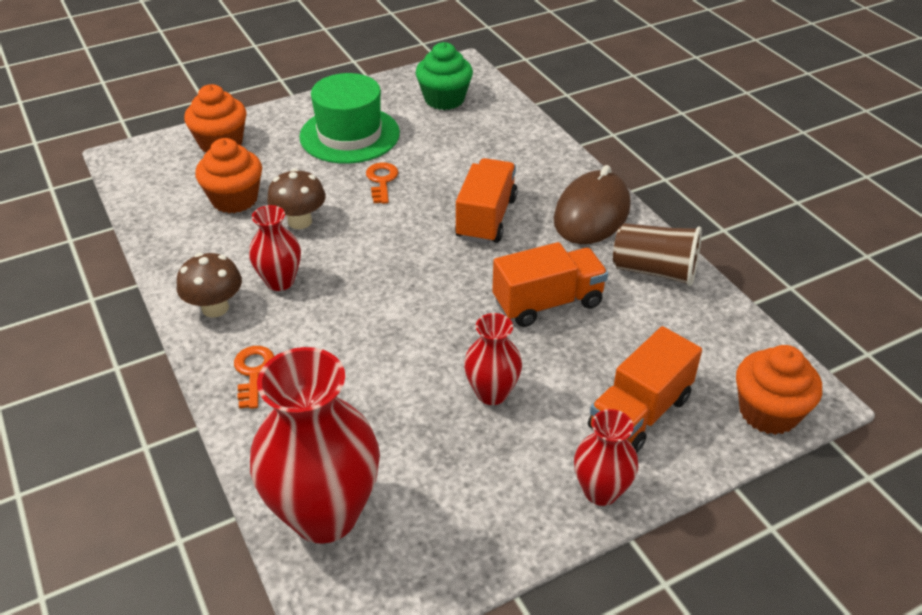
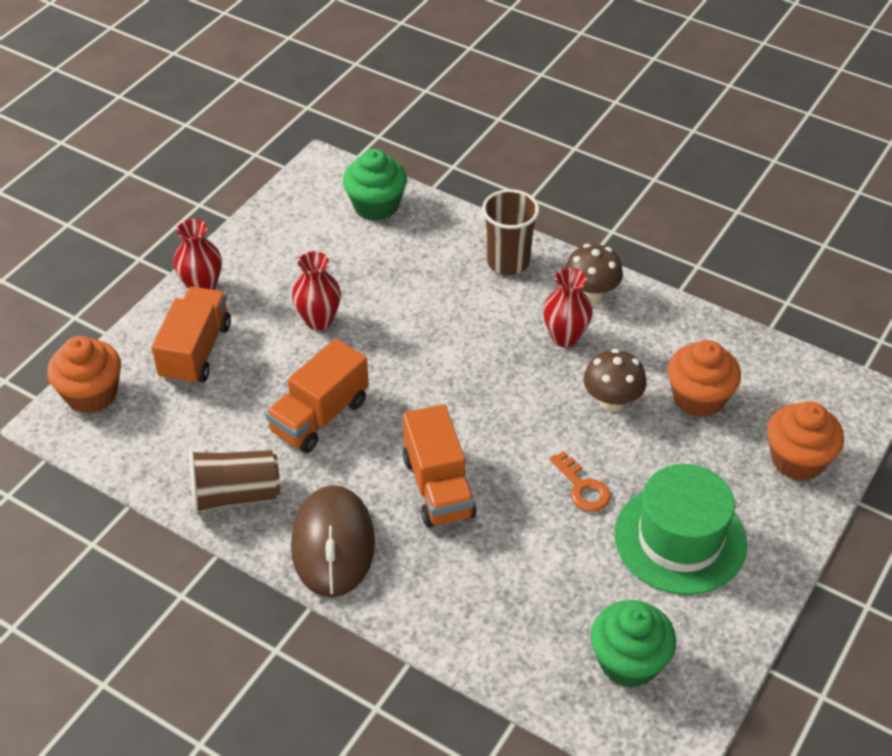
camera: 150 degrees right, 5 degrees up
orange key [234,346,274,409] -> brown cup [482,189,540,275]
red vase [250,347,380,544] -> green cupcake [343,149,407,221]

